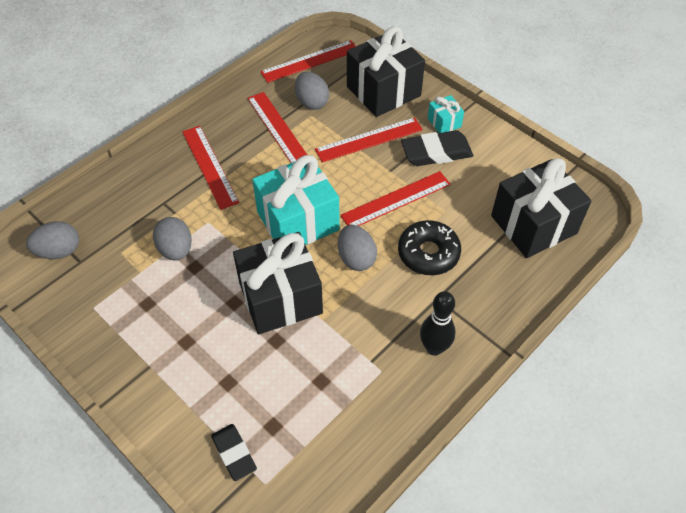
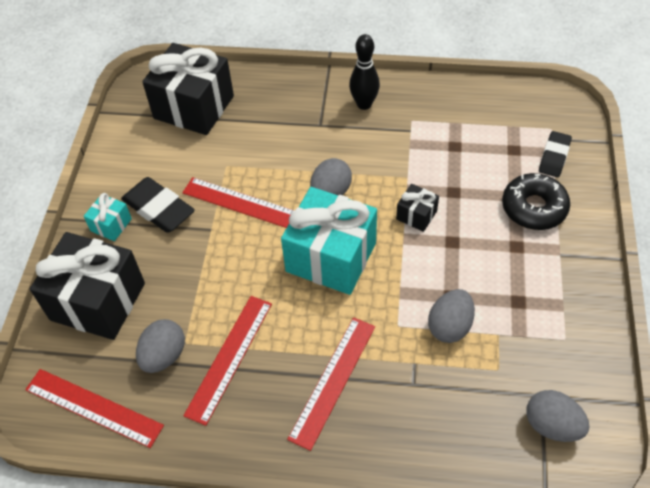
camera: 125 degrees left, 0 degrees up
black gift [233,232,323,334] -> black gift [396,184,439,232], size x0.45
red ruler [315,117,423,162] -> none
black donut [398,220,461,275] -> black donut moved to [502,173,570,230]

